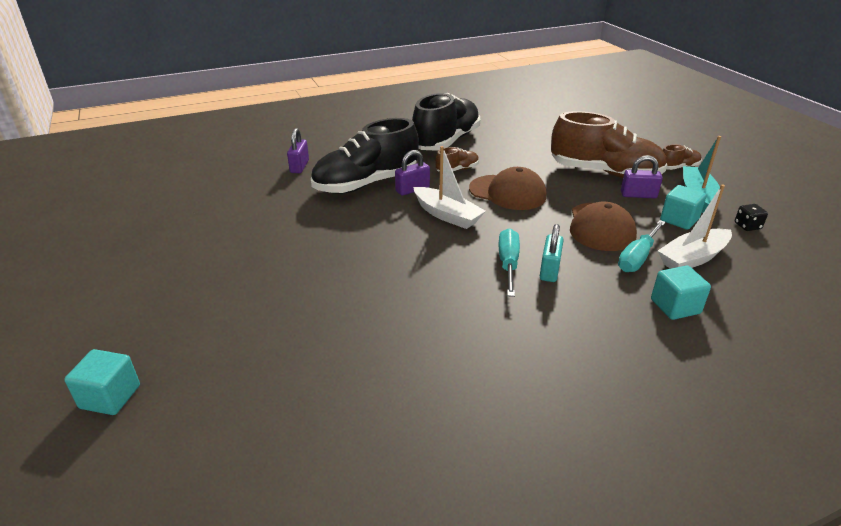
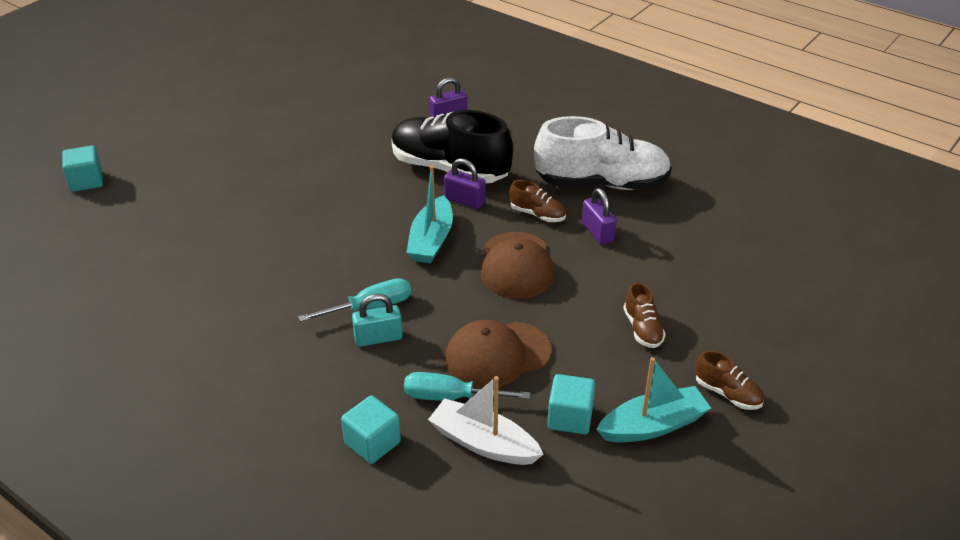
camera: 60 degrees right, 5 degrees up
black shoe [412,93,480,151] -> white shoe [534,116,672,190]
white boat [413,146,486,229] -> turquoise boat [406,166,453,263]
brown shoe [551,111,668,178] -> brown shoe [623,282,666,348], size x0.44
purple padlock [621,155,663,198] -> purple padlock moved to [582,188,617,245]
black dice [735,204,768,231] -> none

